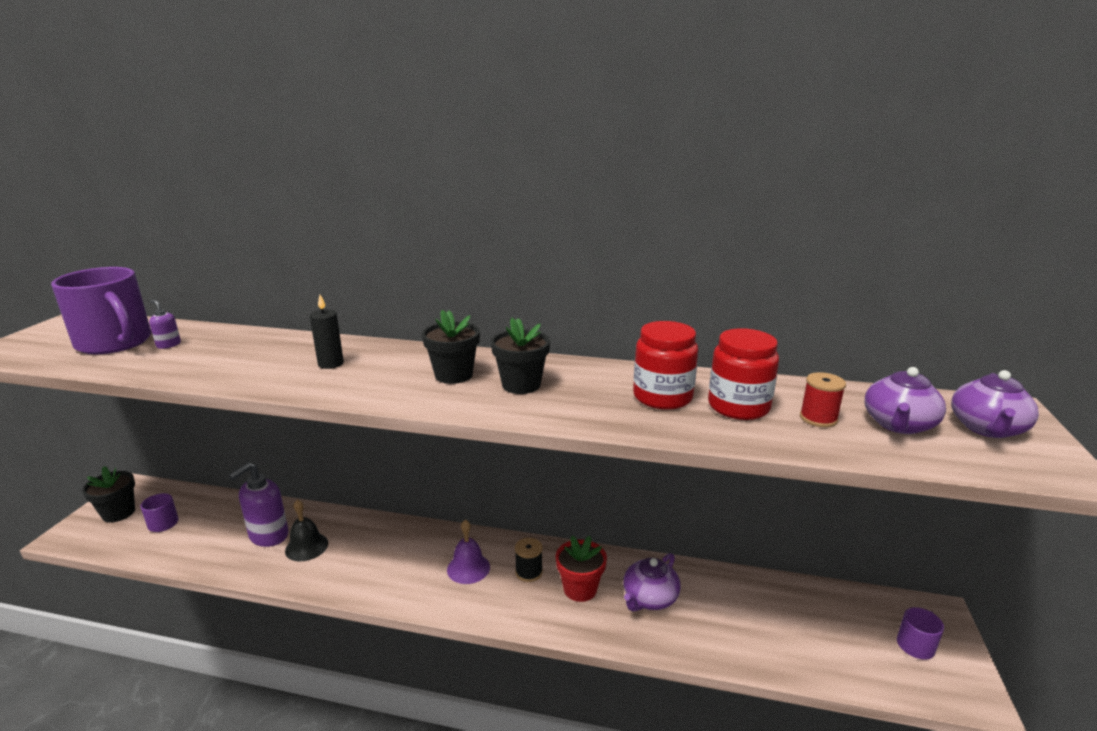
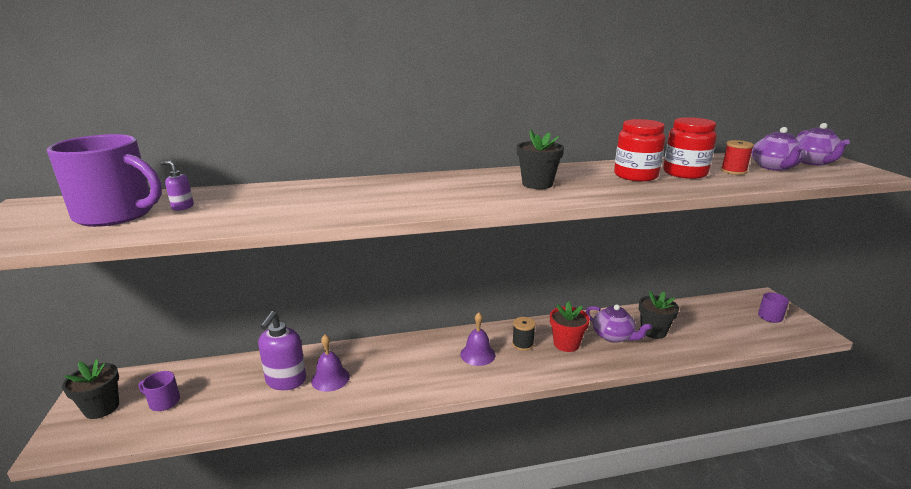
camera: 25 degrees left, 0 degrees up
black bell [285,500,328,561] -> purple bell [311,335,350,392]
black candle [310,295,344,369] -> none
black flower pot [422,310,480,384] -> black flower pot moved to [639,291,679,339]
purple teapot [623,553,681,612] -> purple teapot turned 60 degrees counterclockwise [586,304,652,343]

